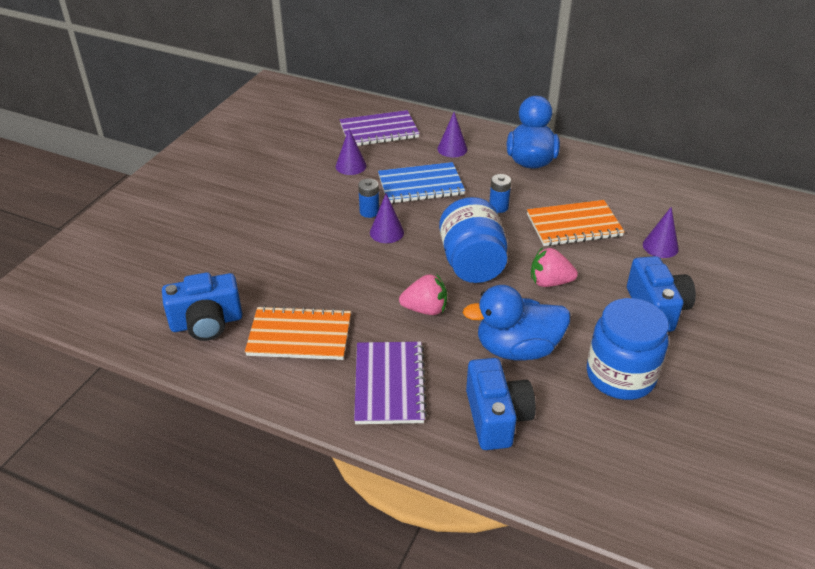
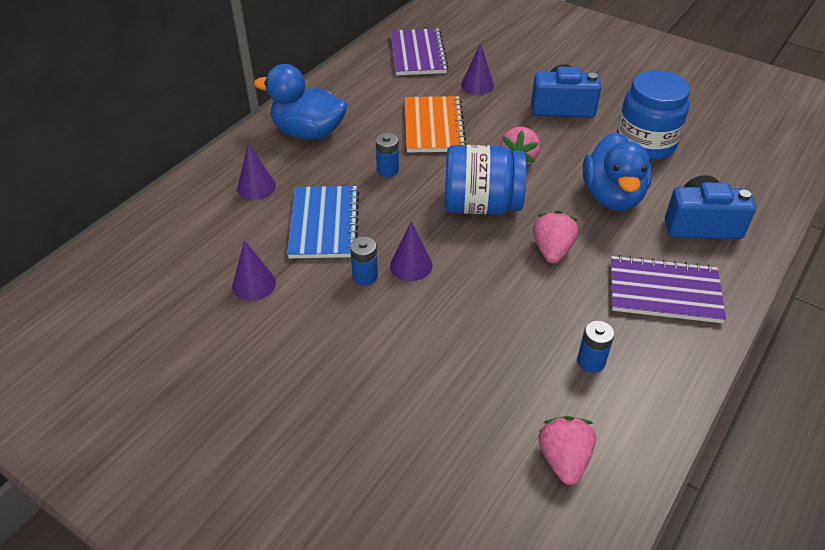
camera: 80 degrees left, 5 degrees up
blue camera [162,272,242,341] -> pink strawberry [538,416,596,485]
orange notebook [245,306,351,360] -> blue battery [577,320,614,373]
purple notebook [340,110,420,146] -> purple notebook moved to [391,28,448,75]

